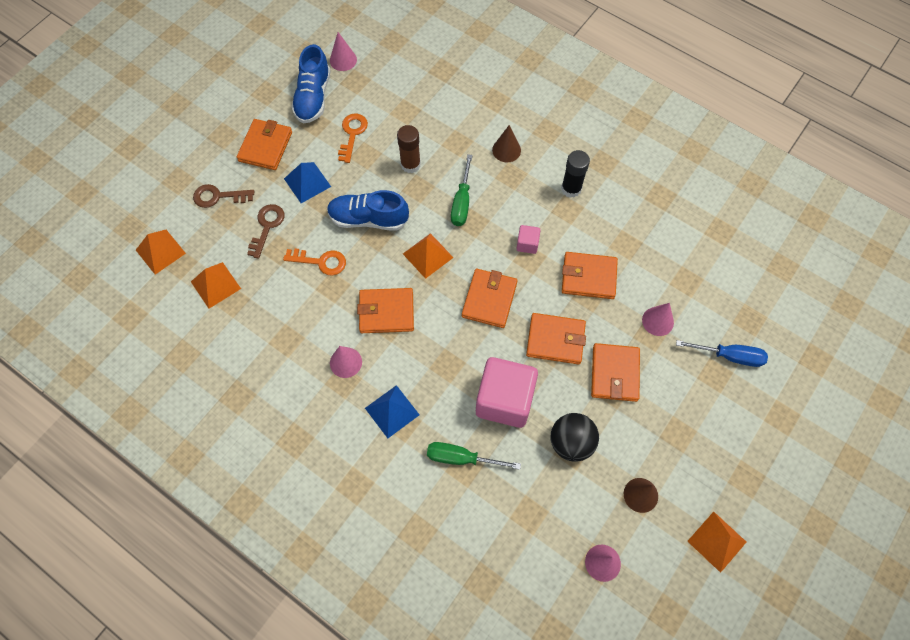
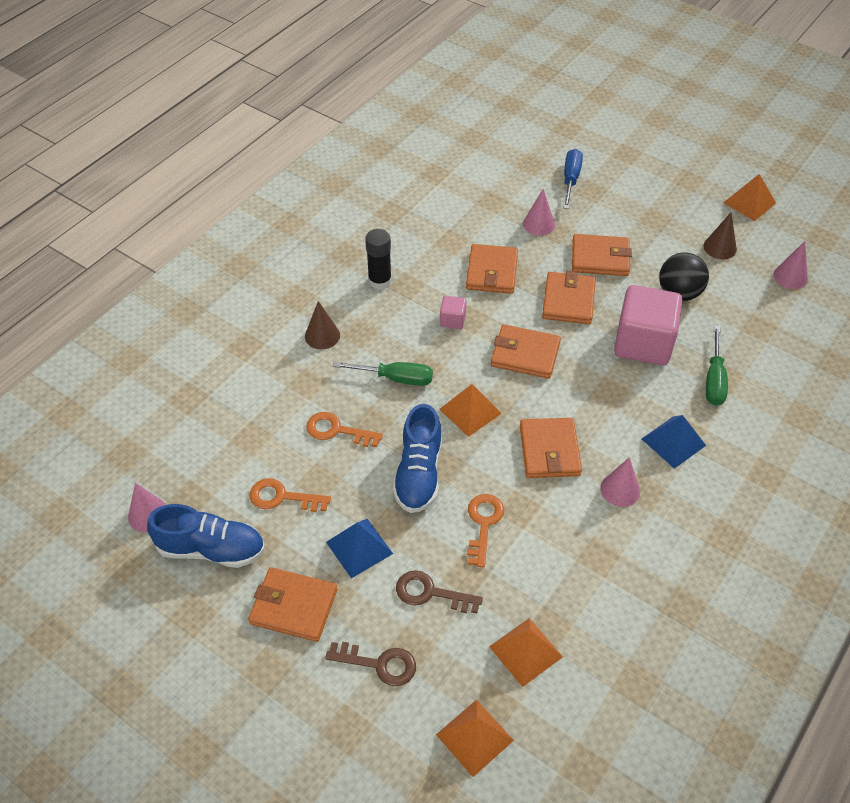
camera: 90 degrees left, 15 degrees down
brown key [193,184,254,208] -> brown key turned 75 degrees counterclockwise [325,642,416,686]
brown glue stick [397,125,421,173] -> orange key [306,412,383,447]

